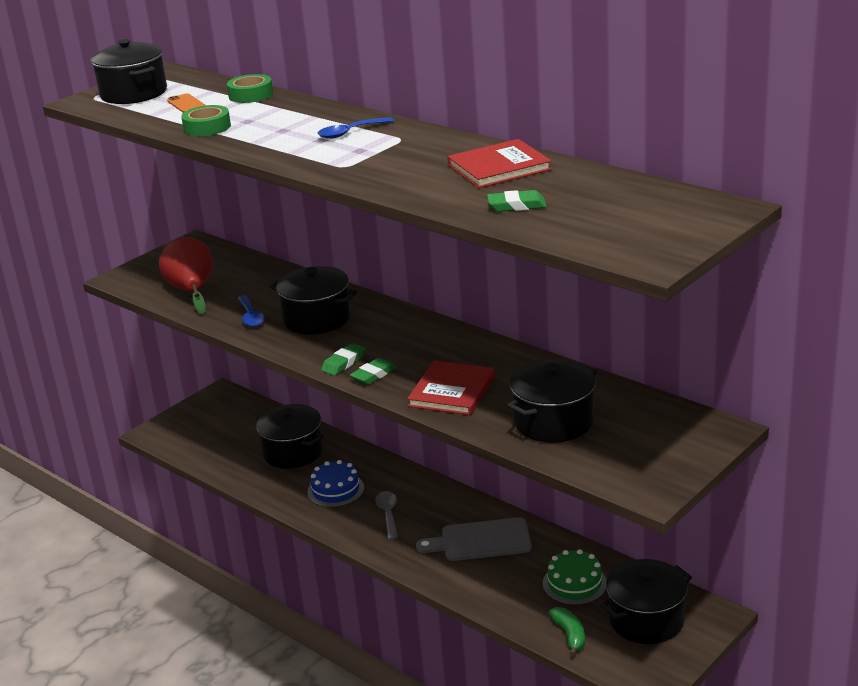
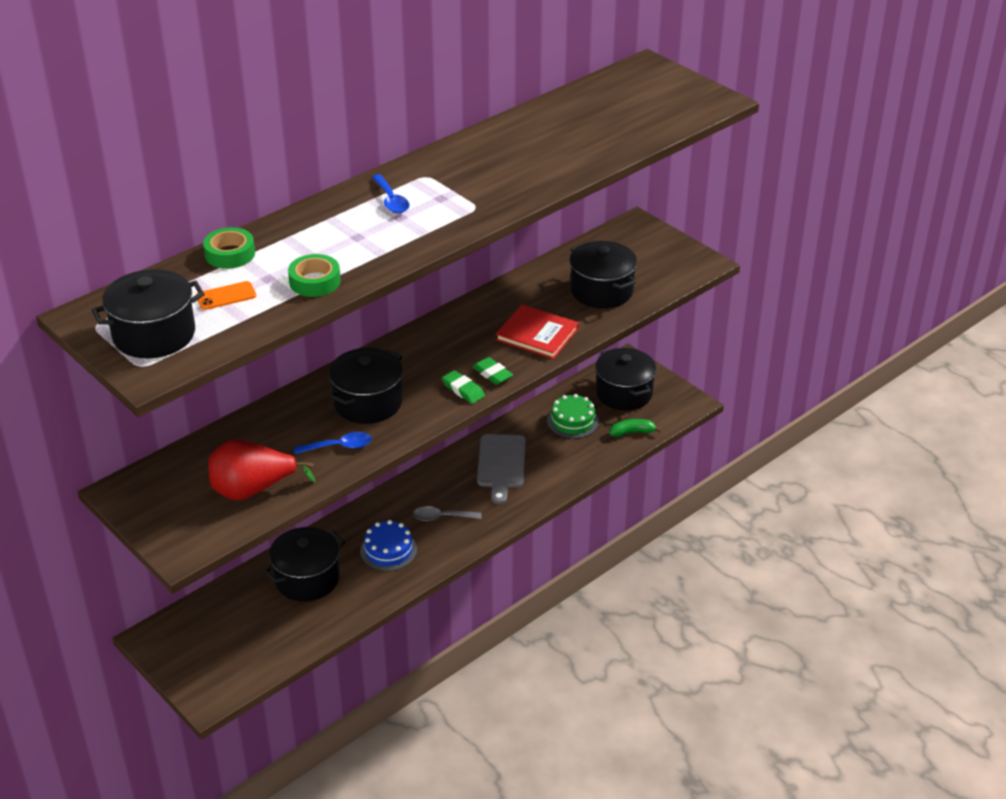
camera: 85 degrees left, 10 degrees up
red book [447,139,552,188] -> none
green eraser [487,190,547,212] -> none

